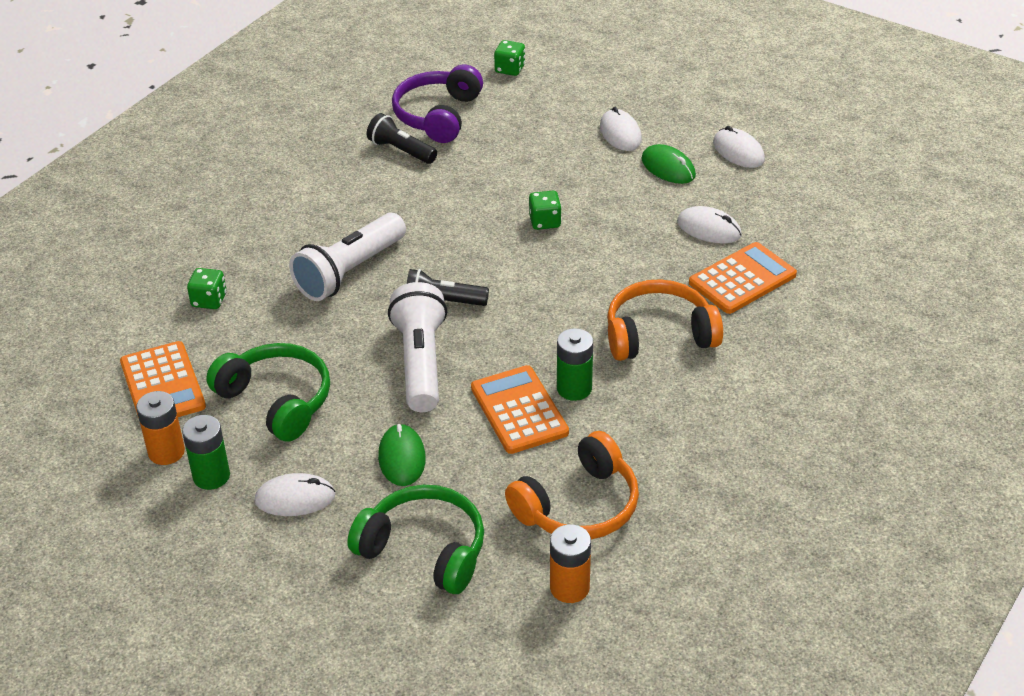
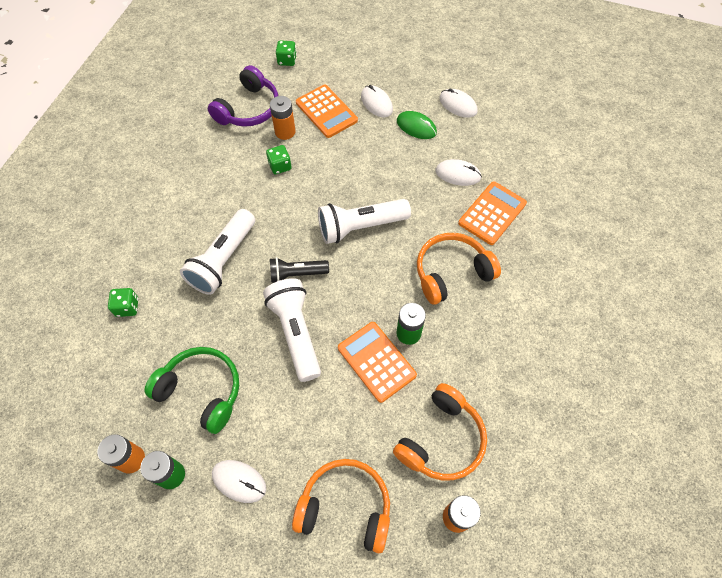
camera: 15 degrees left, 20 degrees up
orange calculator [120,341,206,418] -> orange calculator moved to [296,85,358,138]
white mouse [254,473,336,516] -> white mouse turned 45 degrees clockwise [212,460,266,503]
green headphones [347,485,484,594] -> orange headphones [292,459,390,553]
black flashlight [367,113,437,164] -> none
green mouse [378,424,426,486] -> none
purple headphones [392,64,483,143] -> purple headphones turned 150 degrees counterclockwise [208,65,279,127]
green dice [529,191,562,230] -> green dice moved to [266,145,291,174]
none -> orange battery [270,96,296,140]
none -> white flashlight [318,199,411,244]

